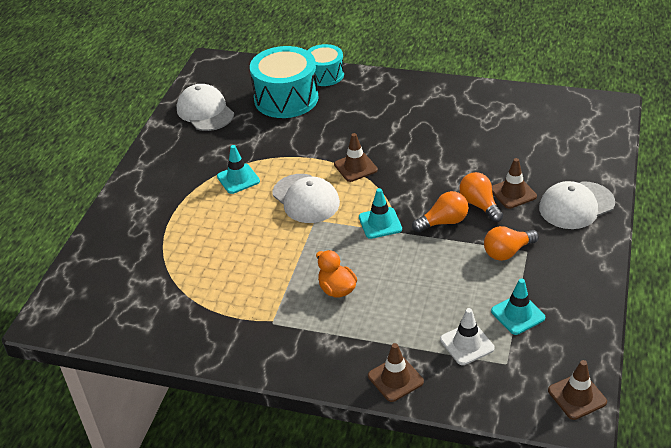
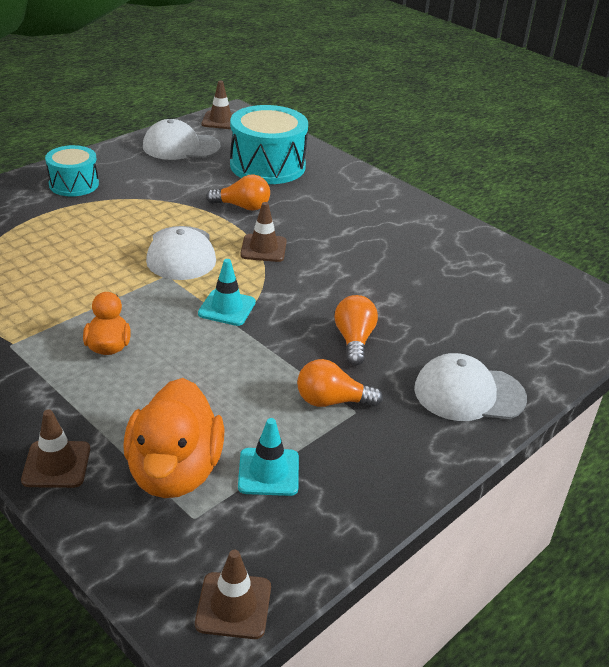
camera: 25 degrees right, 5 degrees down
white cap [177,84,234,131] -> white cap turned 90 degrees counterclockwise [143,119,221,160]
turquoise traffic cone [217,145,260,194] -> none
turquoise drum [307,44,344,86] -> turquoise drum moved to [45,145,99,196]
orange light bulb [412,191,468,233] -> orange light bulb moved to [206,174,270,211]
white traffic cone [440,308,495,365] -> orange duck [123,378,225,498]
brown traffic cone [492,158,537,209] -> brown traffic cone moved to [201,81,234,129]

